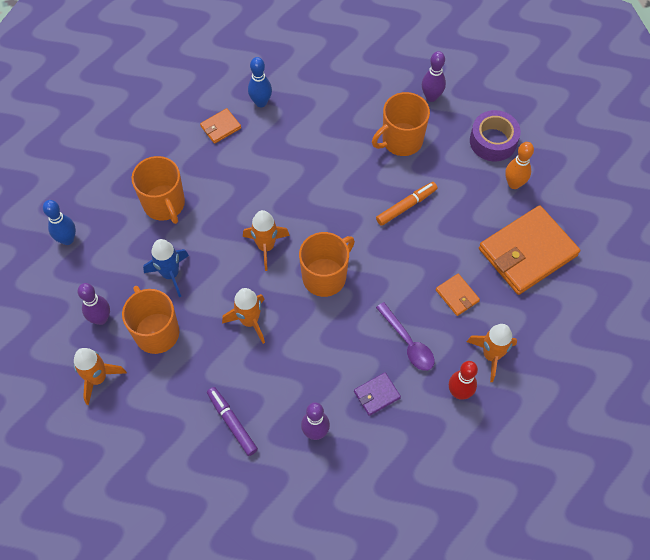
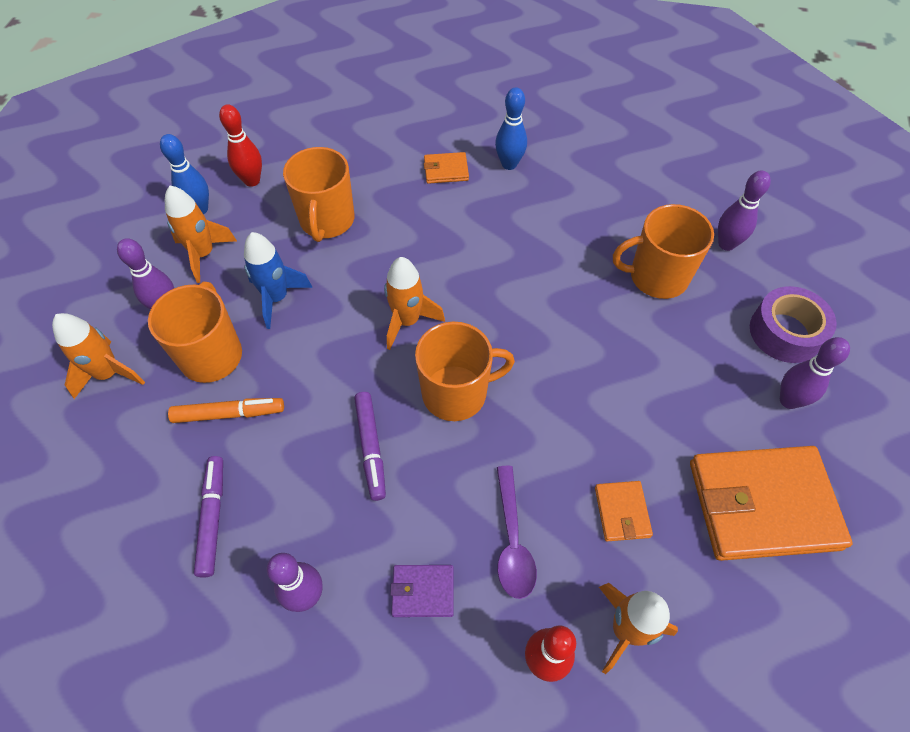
camera: 30 degrees right, 5 degrees down
orange rocket [222,288,265,344] -> orange rocket moved to [165,186,237,283]
orange marker [376,182,438,226] -> orange marker moved to [168,398,284,423]
orange bowling pin [505,142,534,189] -> purple bowling pin [780,337,850,409]
none -> red bowling pin [219,104,262,187]
none -> purple marker [354,392,386,501]

